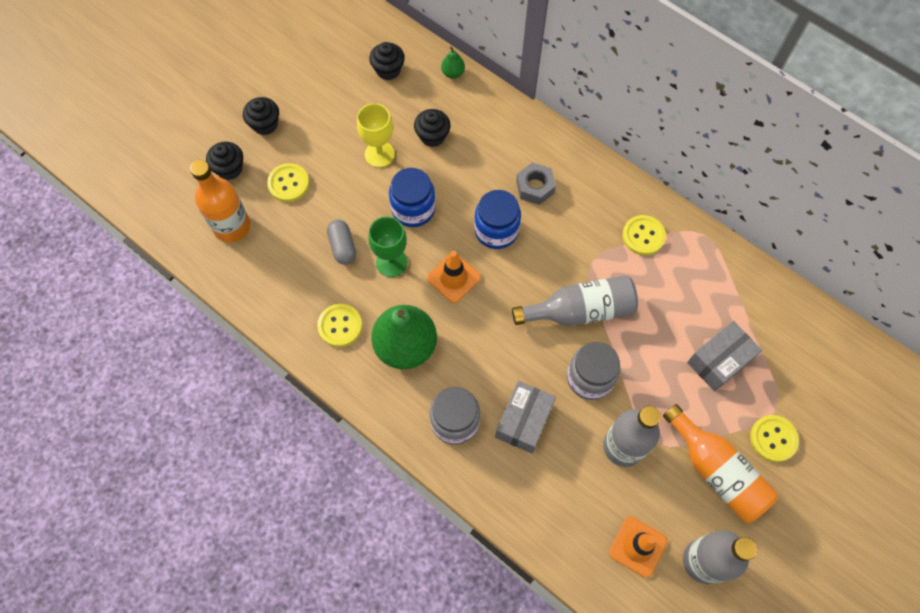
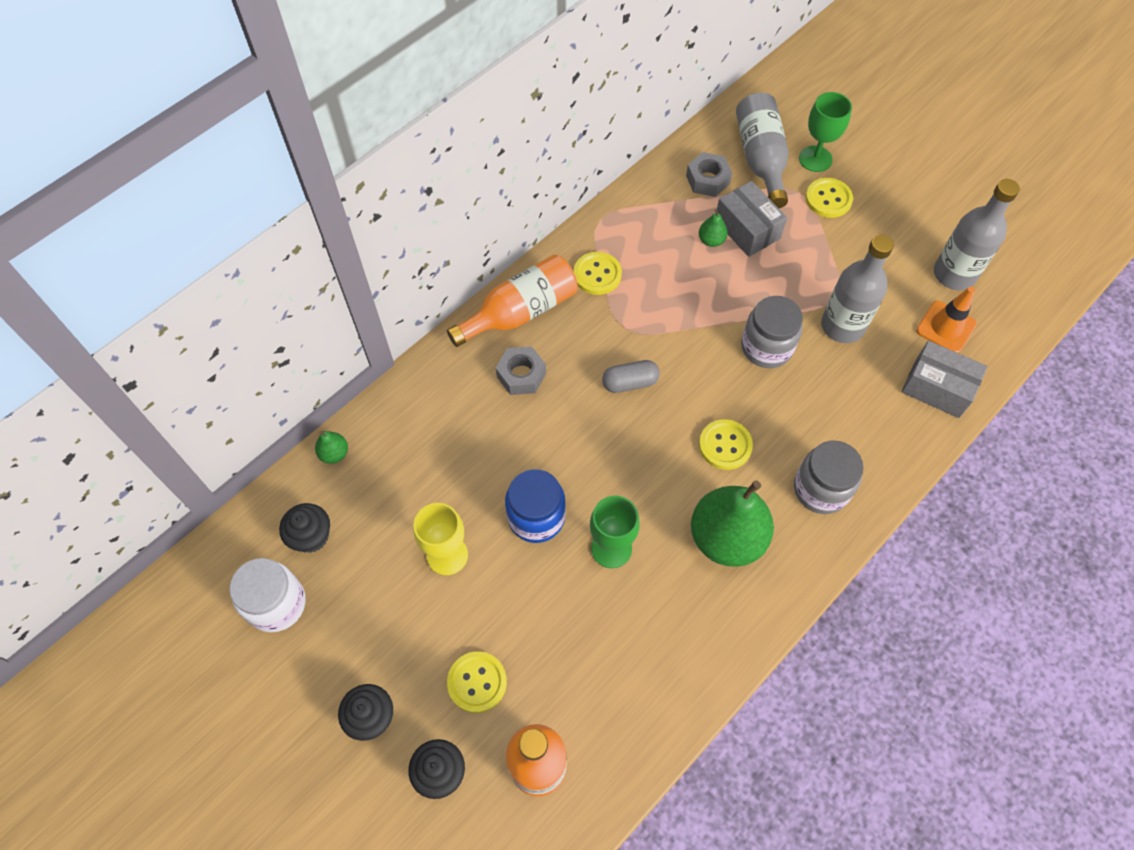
camera: 85 degrees left, 5 degrees down
yellow button [317,304,362,347] -> yellow button moved to [699,419,753,470]
grey capsule [327,220,356,265] -> grey capsule moved to [602,360,660,393]
black cupcake [414,109,450,147] -> none
orange traffic cone [427,251,481,303] -> none
blue jar [474,190,521,249] -> none
grey box [495,381,556,454] -> grey box moved to [901,341,988,418]
grey bottle [512,275,638,326] -> grey bottle moved to [736,93,789,208]
orange bottle [663,404,778,523] -> orange bottle moved to [447,254,578,347]
none -> white jar [229,558,305,632]
none -> grey nut [686,152,732,197]
none -> green pear [699,209,728,247]
none -> green goblet [799,92,852,172]

